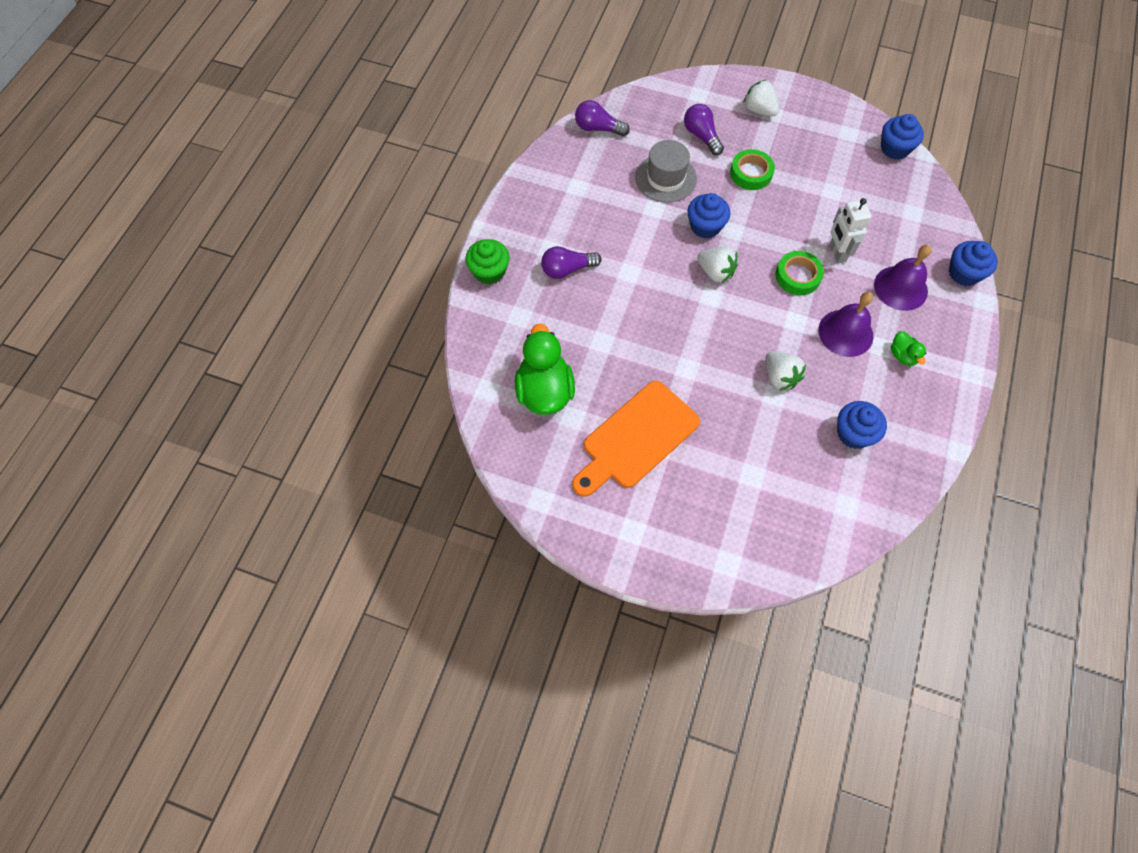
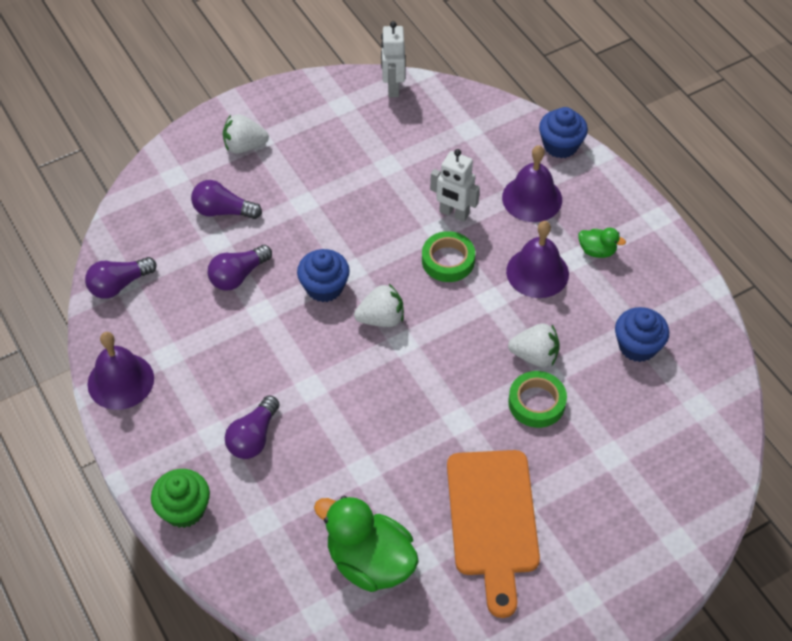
camera: 50 degrees left, 10 degrees down
grey hat [635,140,697,203] -> purple light bulb [208,245,272,291]
green tape [730,149,775,190] -> green tape moved to [508,371,567,428]
blue cupcake [881,114,924,160] -> white robot [381,21,405,97]
none -> purple bell [87,332,154,410]

